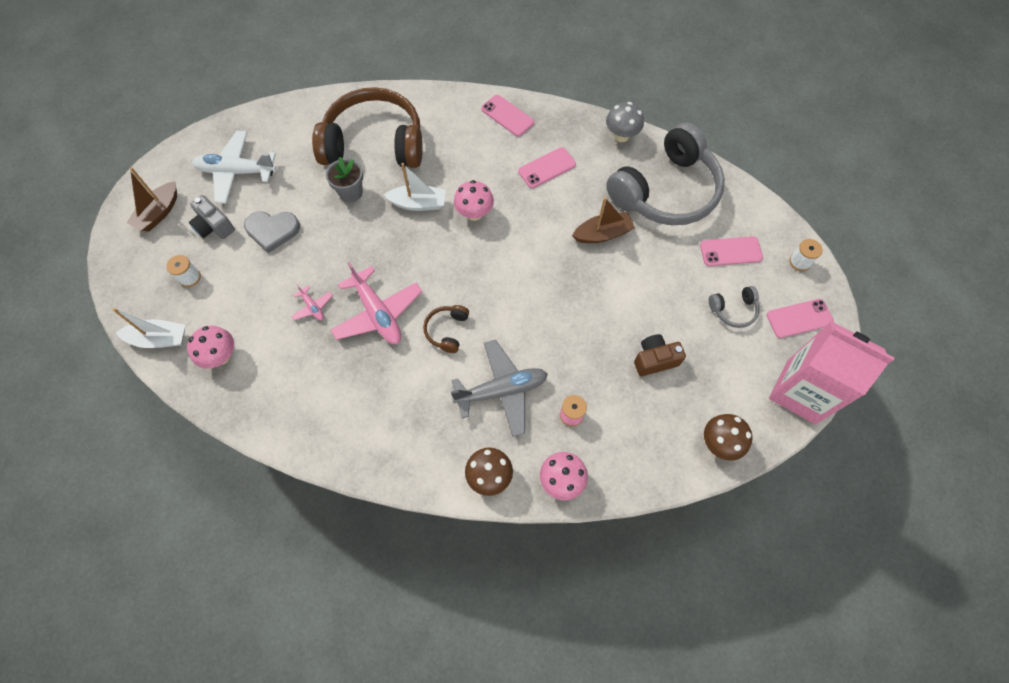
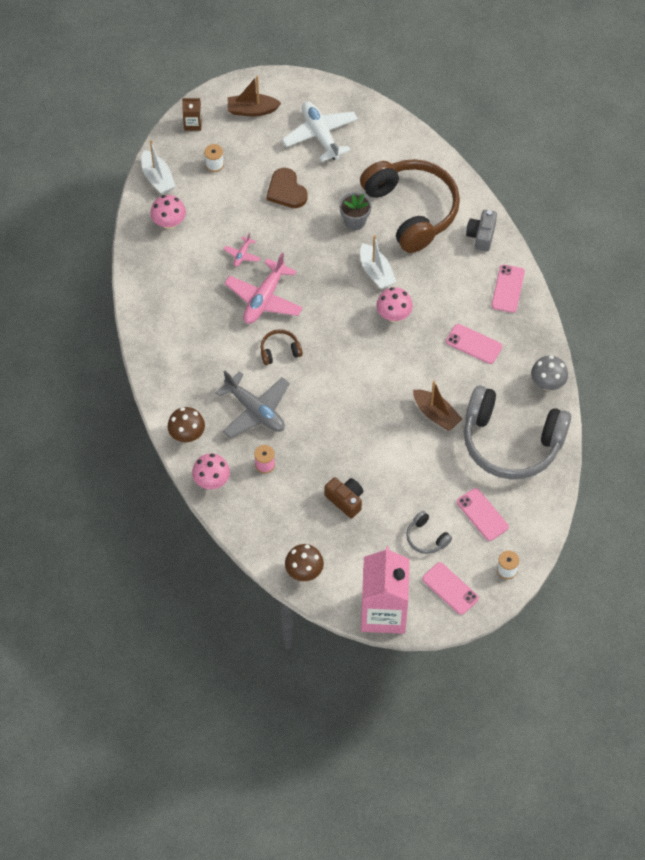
camera: 60 degrees right, 5 degrees down
grey camera [189,195,235,239] -> grey camera moved to [466,210,497,251]
grey heart [244,211,300,253] -> brown heart [266,168,308,208]
none -> brown carton [182,98,202,131]

